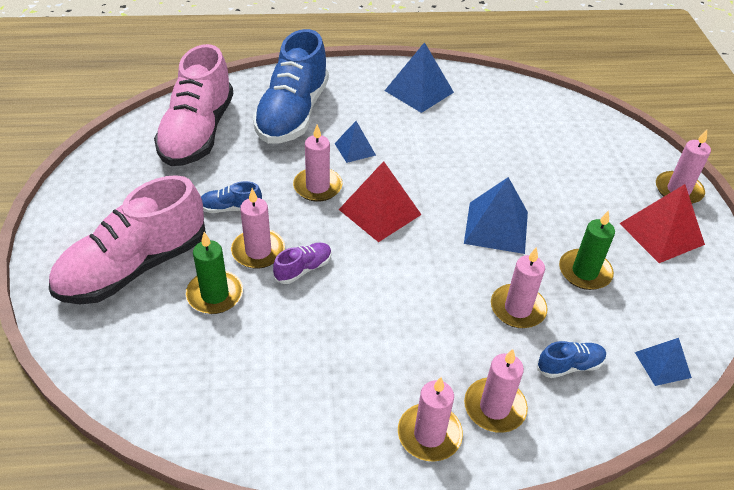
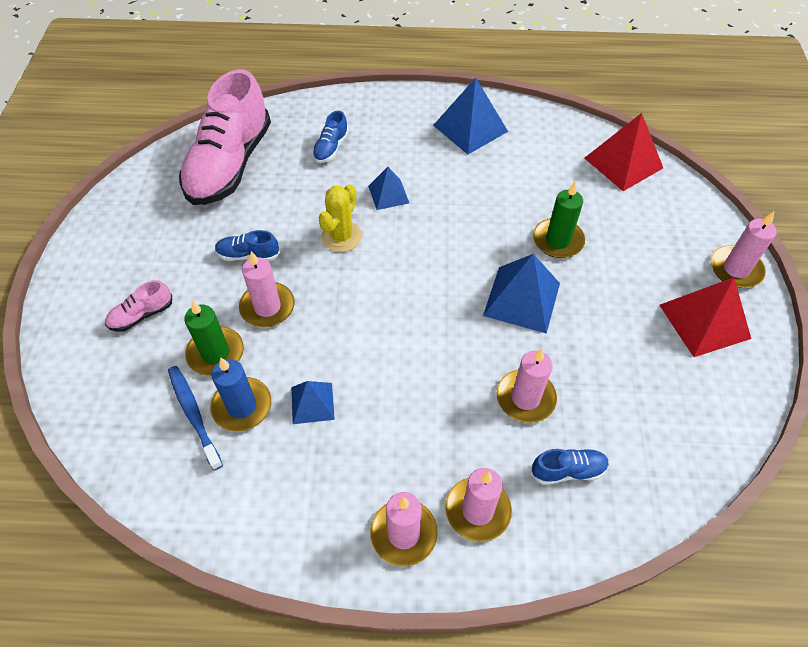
camera: 10 degrees right, 10 degrees up
pink shoe [49,175,206,304] -> pink shoe [105,280,172,332], size x0.41
blue shoe [253,29,329,144] -> blue shoe [312,111,349,163], size x0.41
purple shoe [273,243,332,284] -> none
pink candle [293,125,342,202] -> yellow cactus [319,184,362,252]
red pyramid [339,161,422,242] -> red pyramid moved to [584,113,663,191]
green candle [559,210,615,290] -> green candle moved to [533,182,585,258]
blue pyramid [635,338,692,386] -> blue pyramid moved to [291,381,335,424]
none -> blue toothbrush [168,366,223,471]
none -> blue candle [210,358,271,432]

